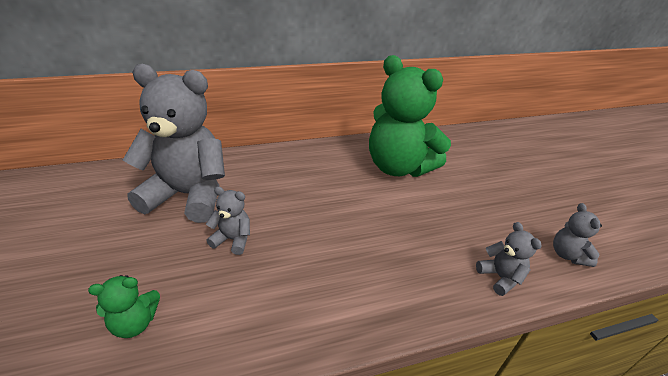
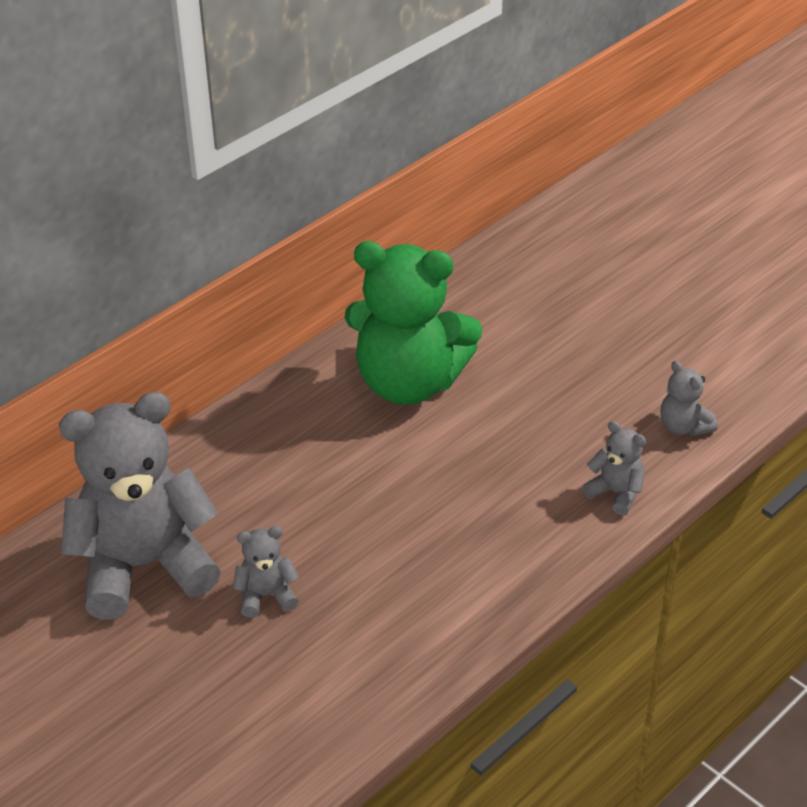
camera: 25 degrees left, 5 degrees up
green teddy bear [88,275,160,338] -> none

